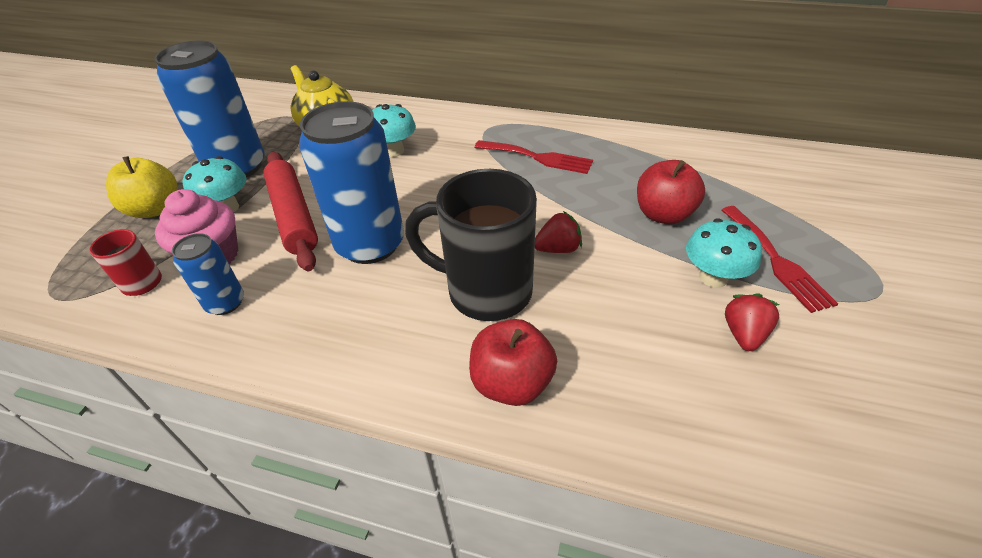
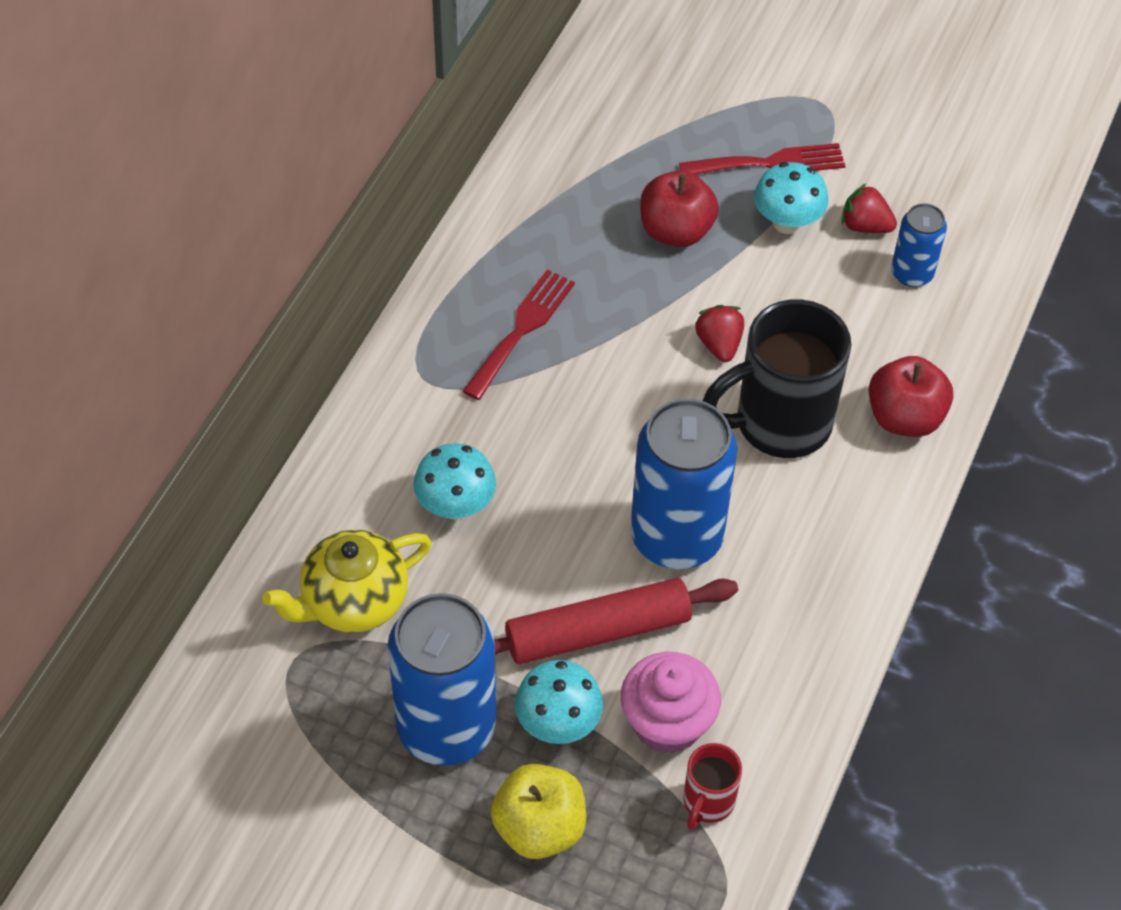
camera: 85 degrees left, 10 degrees up
blue can [172,233,244,315] -> blue can moved to [891,203,947,287]
black mug [405,169,537,321] -> black mug turned 45 degrees clockwise [703,299,851,458]

